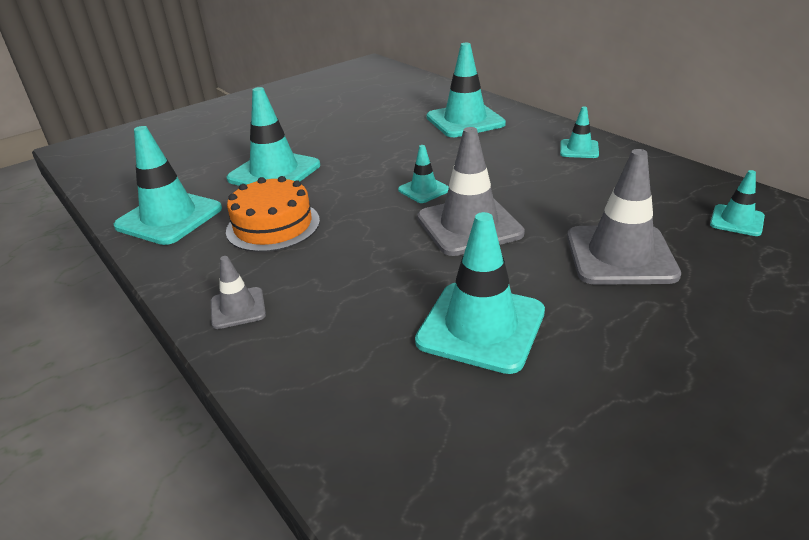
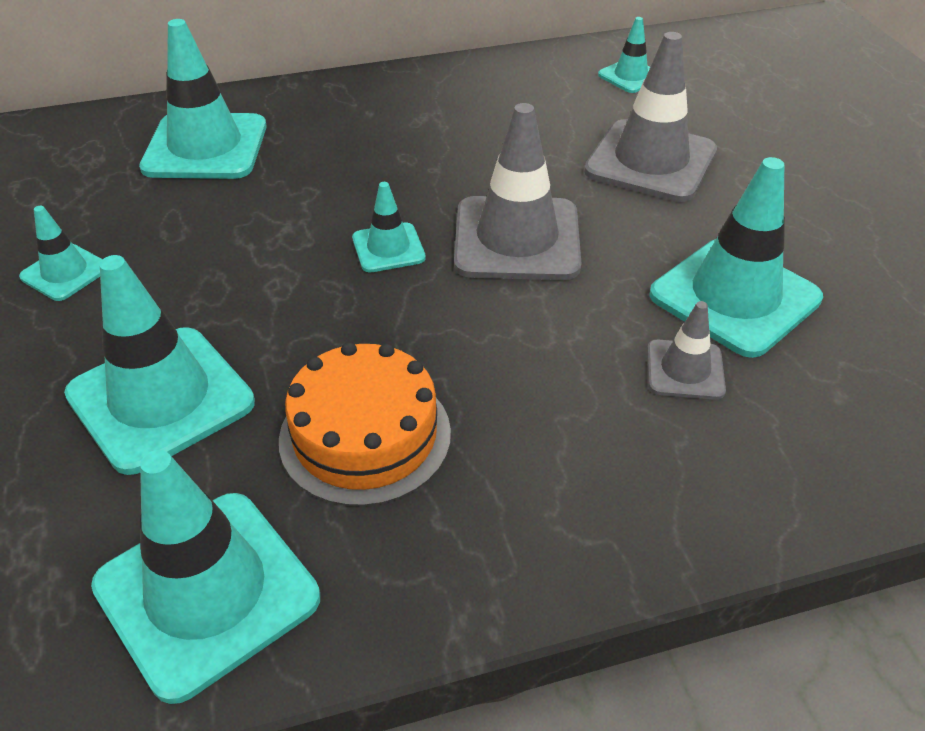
camera: 70 degrees left, 10 degrees up
grey traffic cone [211,256,266,329] -> grey traffic cone moved to [647,301,726,400]
turquoise traffic cone [560,106,599,158] -> turquoise traffic cone moved to [19,206,102,301]

